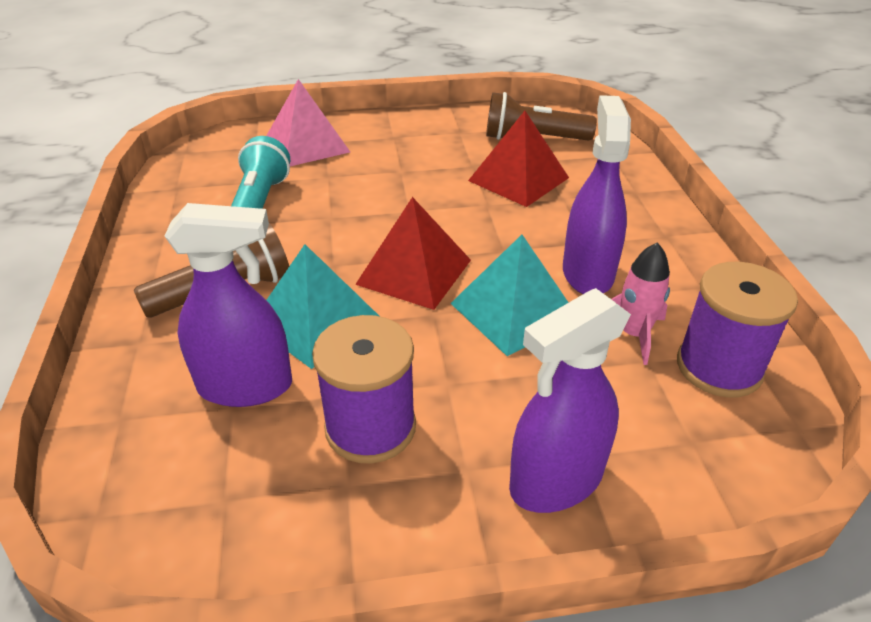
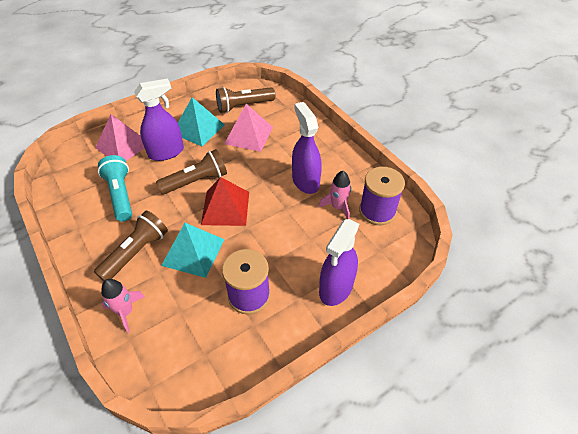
camera: 25 degrees left, 10 degrees up
purple spray bottle [165,203,292,407] -> purple spray bottle moved to [134,79,184,161]
turquoise pyramid [450,235,569,356] -> turquoise pyramid moved to [178,97,225,146]
red pyramid [468,111,569,207] -> pink pyramid [224,104,273,152]
none -> pink rocket [101,279,145,333]
none -> brown flashlight [156,149,227,195]

